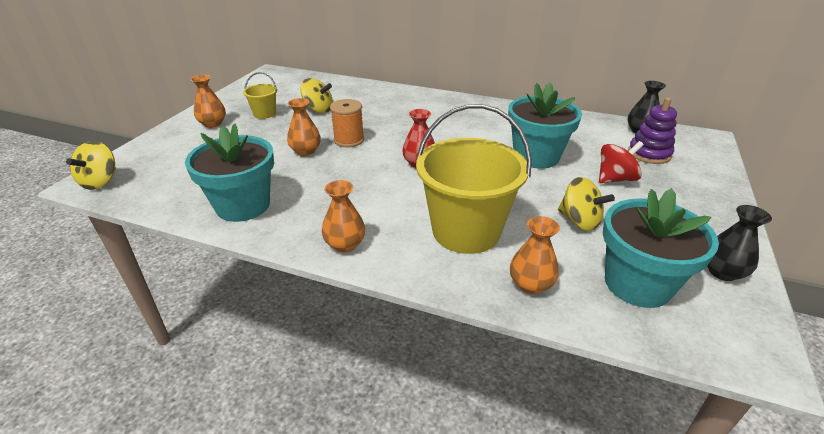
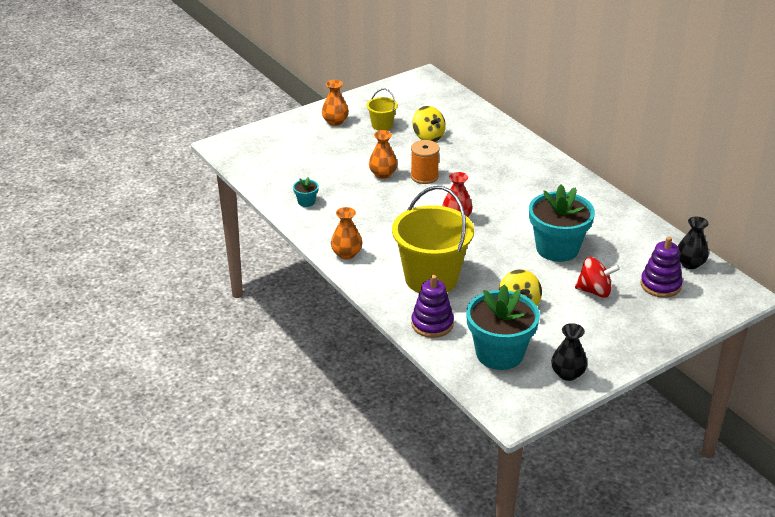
camera: 35 degrees right, 0 degrees up
yellow spinning top [66,141,116,190] -> none
turquoise flower pot [185,124,274,222] -> turquoise flower pot [293,177,319,207], size x0.42
orange vase [510,216,560,294] -> purple stacking toy [411,275,454,338]

